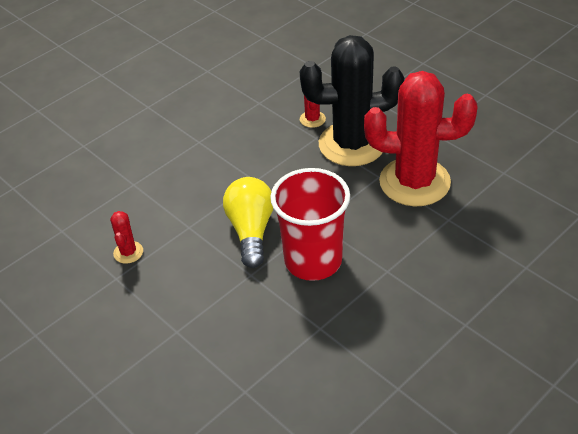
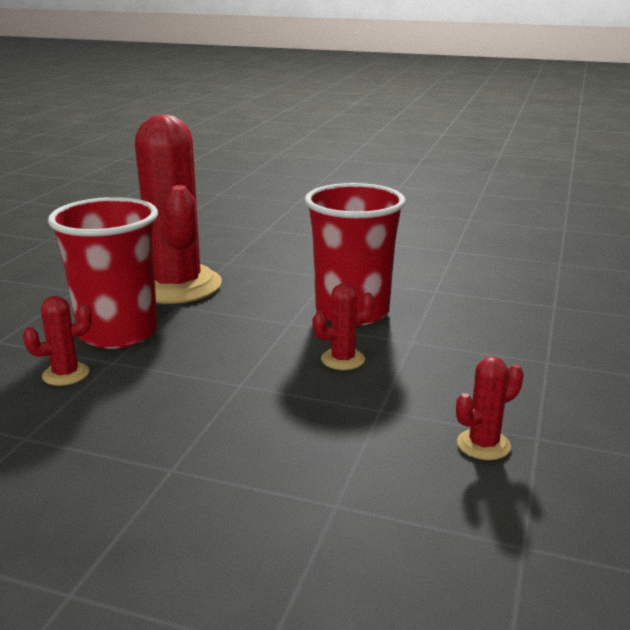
camera: 120 degrees left, 20 degrees down
yellow light bulb [223,177,273,268] -> red cactus [313,283,375,370]
black cactus [299,35,404,166] -> red cup [48,197,158,349]

